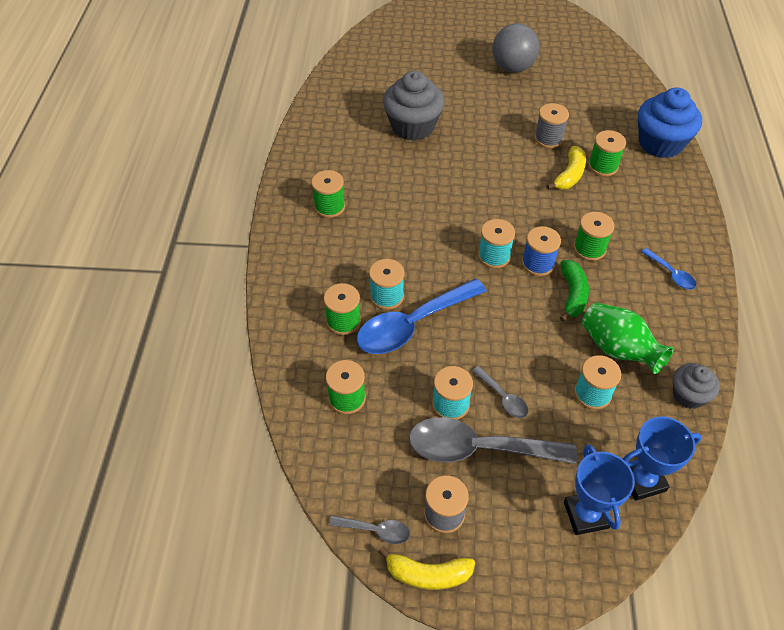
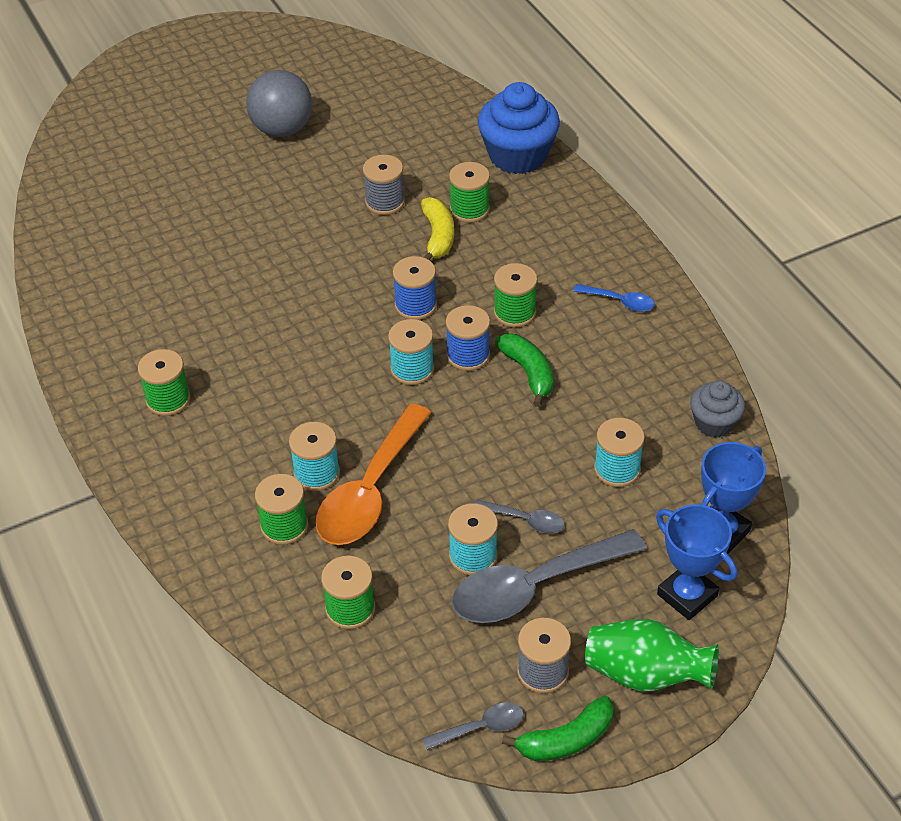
camera: 30 degrees left, 5 degrees down
blue spoon [357,279,487,354] -> orange spoon [315,404,431,545]
yellow banana [378,547,475,590] -> green banana [502,696,614,761]
grey cupcake [383,71,444,141] -> none
green vase [582,303,673,374] -> green vase moved to [585,619,719,692]
none -> blue spool [393,256,437,320]

